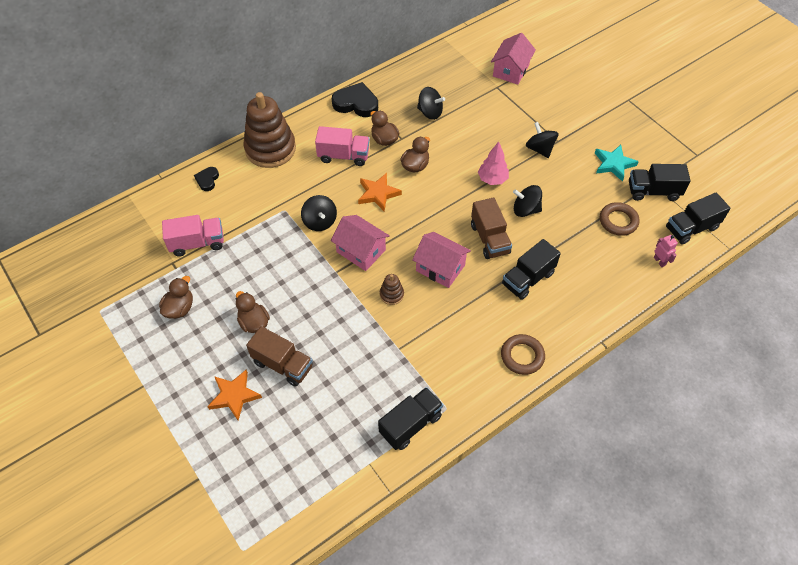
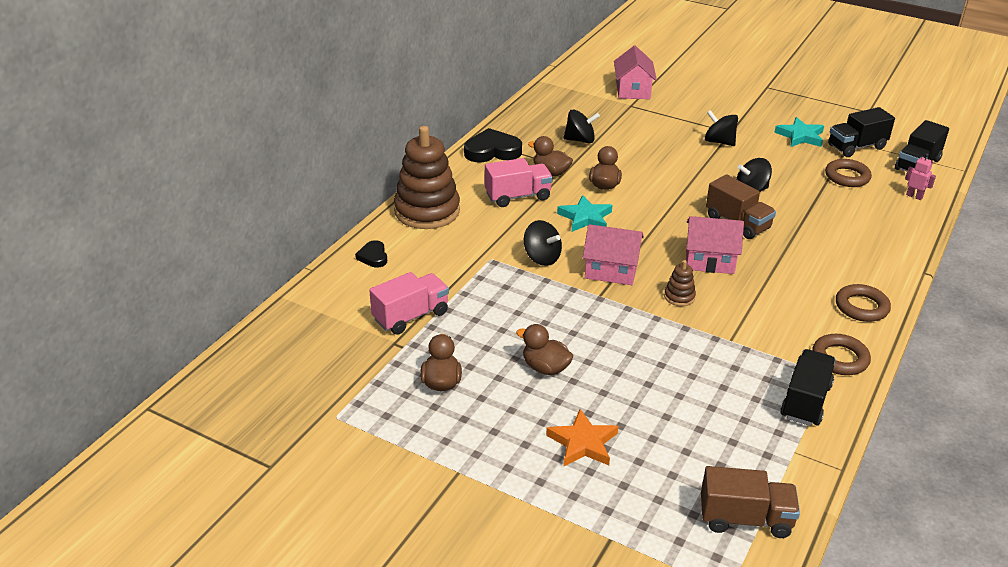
camera: 25 degrees left, 20 degrees down
brown truck [246,326,313,387] -> brown truck moved to [701,466,800,538]
orange star [358,173,402,211] -> turquoise star [557,195,612,232]
pink tree [478,142,509,185] -> none
black truck [502,239,561,300] -> none
none -> brown ring [812,334,871,375]

